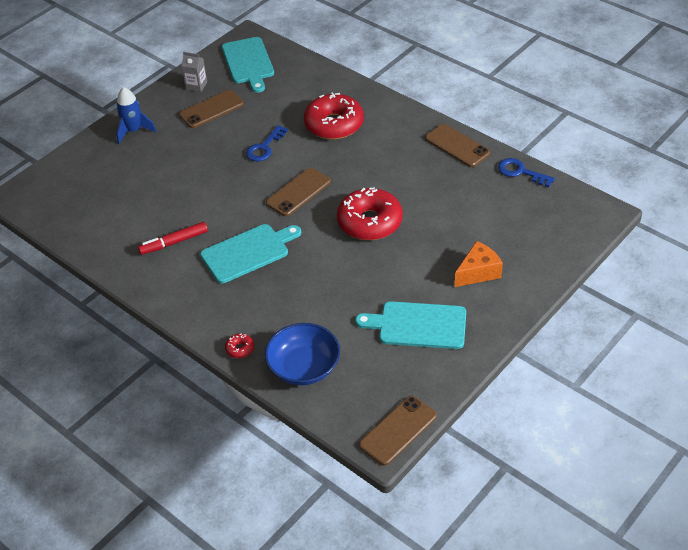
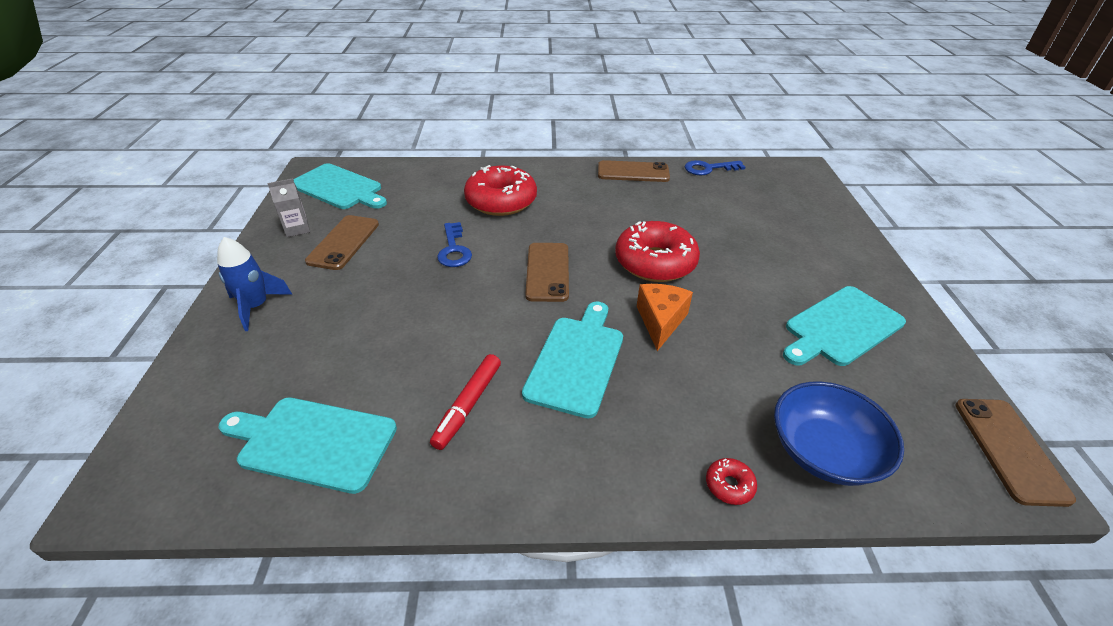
camera: 45 degrees left, 5 degrees down
orange cheese [455,241,503,287] -> orange cheese moved to [637,284,693,351]
none -> turquoise cutting board [219,397,397,494]

